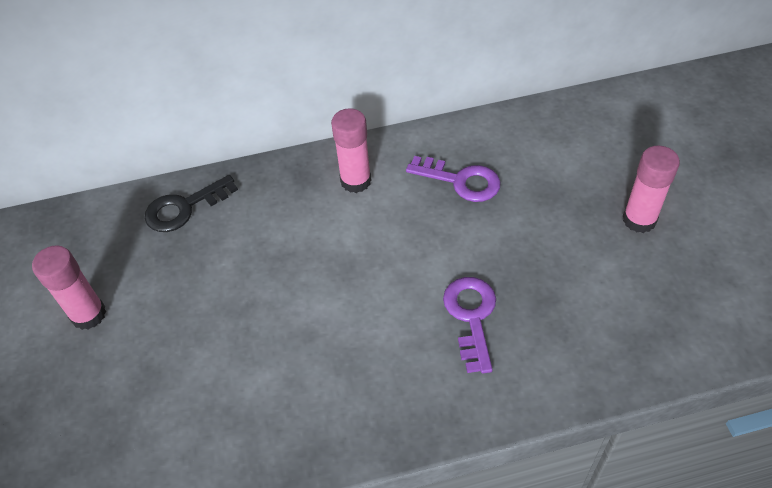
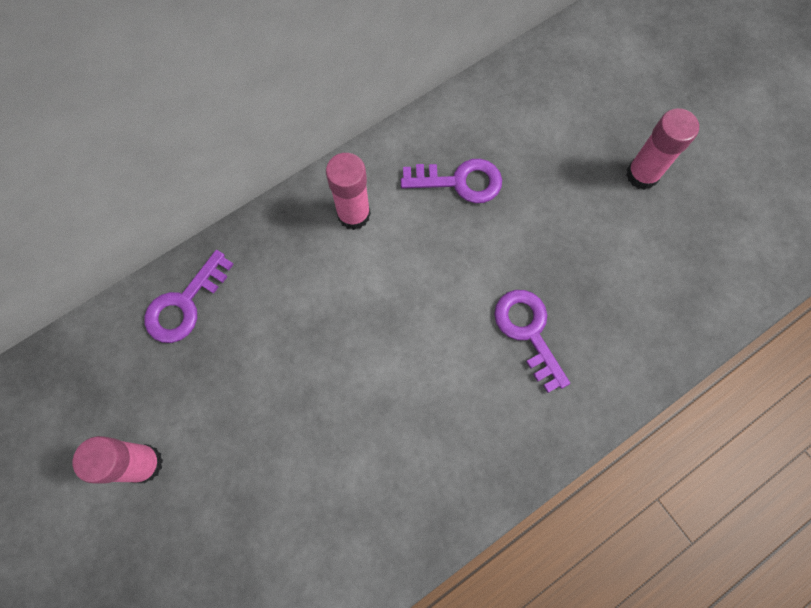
camera: 25 degrees left, 20 degrees up
black key [145,175,238,232] -> purple key [144,250,234,343]

